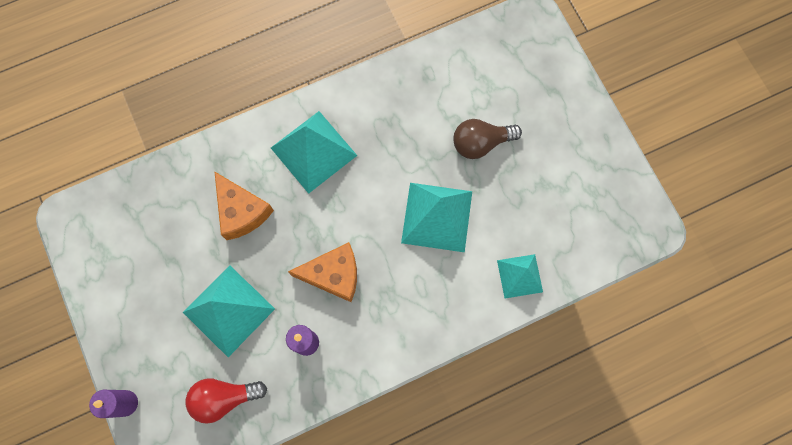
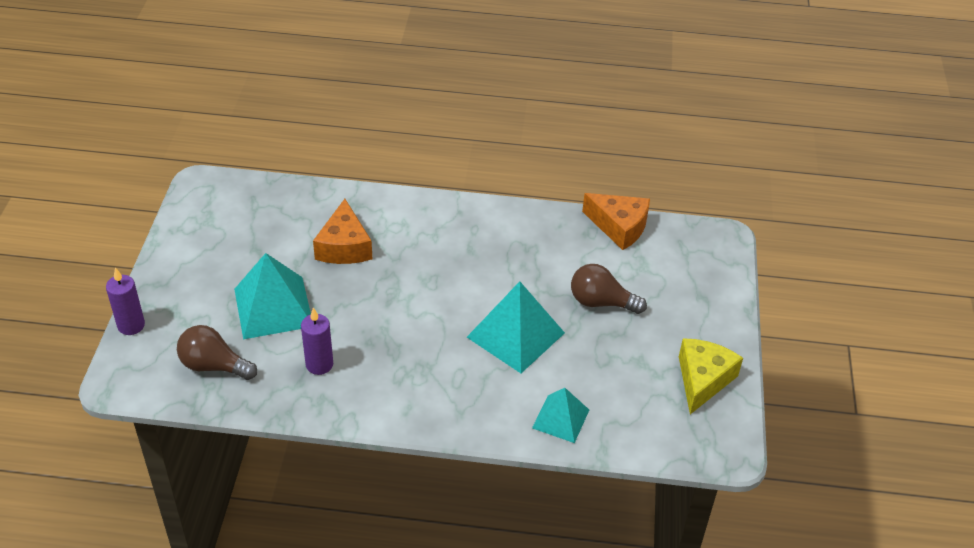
camera: 30 degrees right, 30 degrees down
red light bulb [186,378,267,424] -> brown light bulb [177,325,257,380]
turquoise pyramid [271,111,357,194] -> none
orange cheese [288,242,357,302] -> orange cheese moved to [582,193,650,250]
none -> yellow cheese [679,338,743,414]

